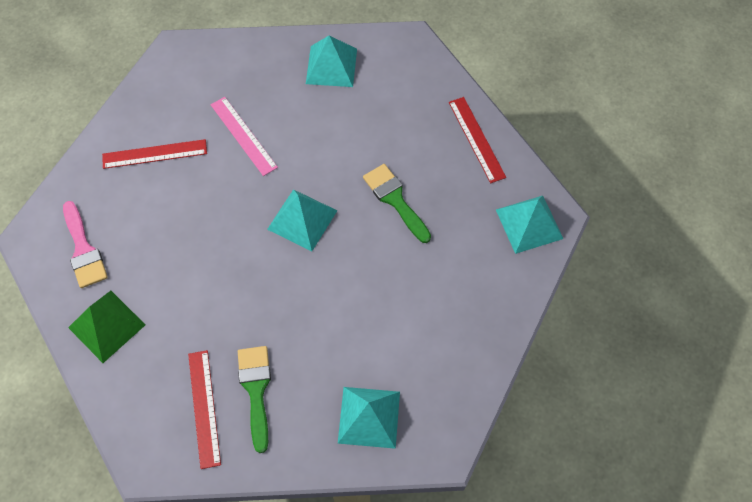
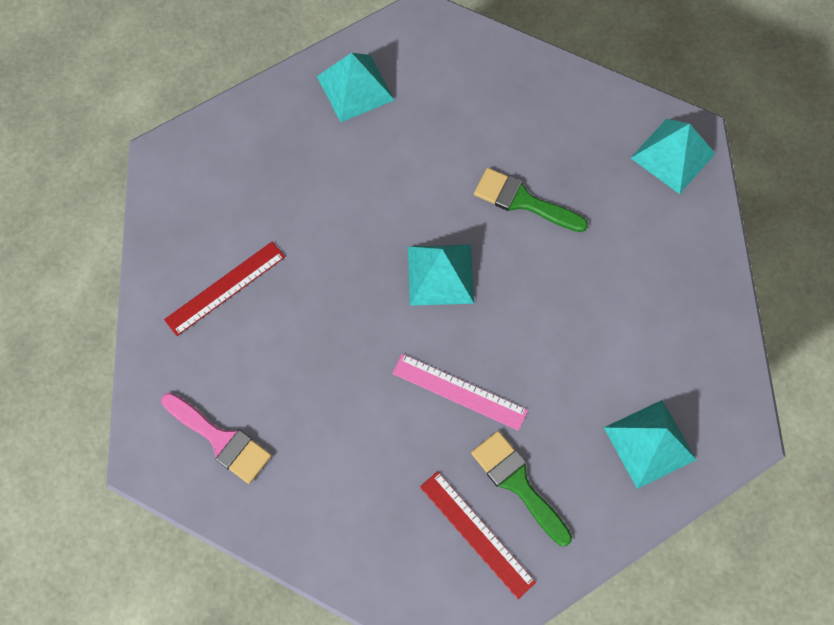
camera: 30 degrees left, 5 degrees up
green pyramid [68,291,145,363] -> none
pink ruler [211,97,278,176] -> pink ruler moved to [392,354,528,431]
red ruler [449,97,506,183] -> none

